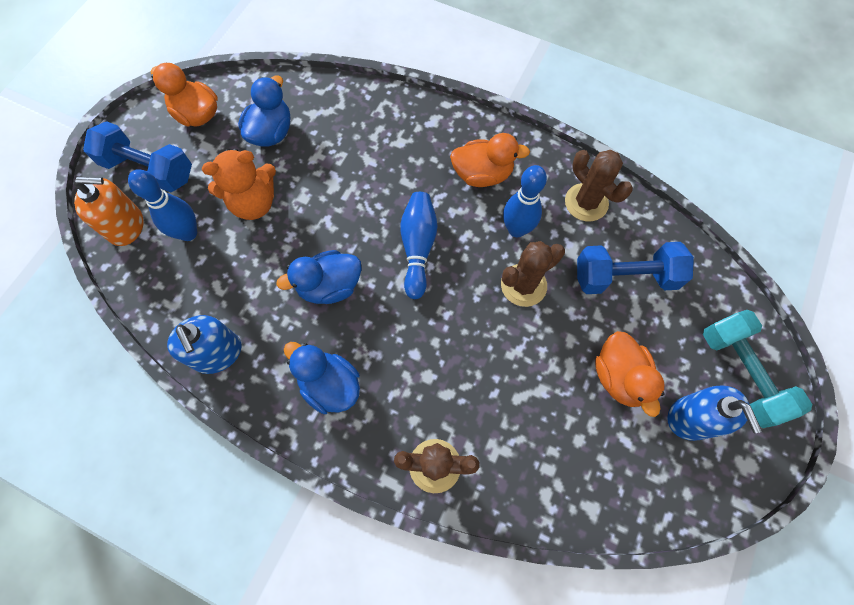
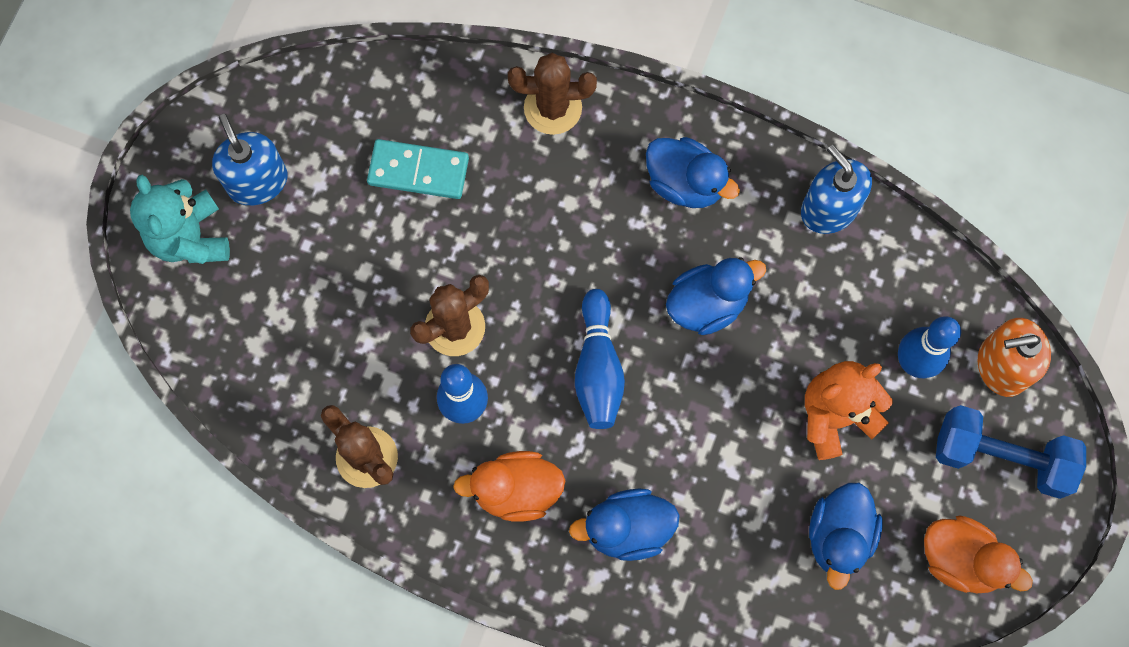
camera: 175 degrees right, 5 degrees up
blue dumbbell [577,242,694,294] -> none
orange duck [595,331,665,417] -> none
turquoise dumbbell [703,310,812,428] -> turquoise teddy bear [130,175,230,264]
none -> turquoise domino [367,139,469,199]
none -> blue duck [569,489,680,561]

